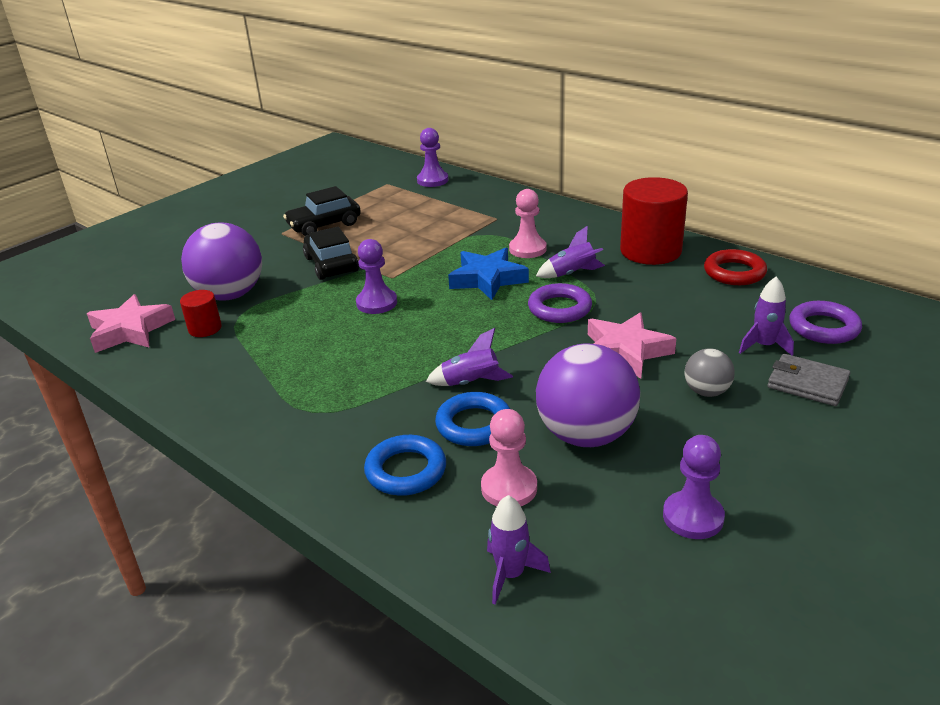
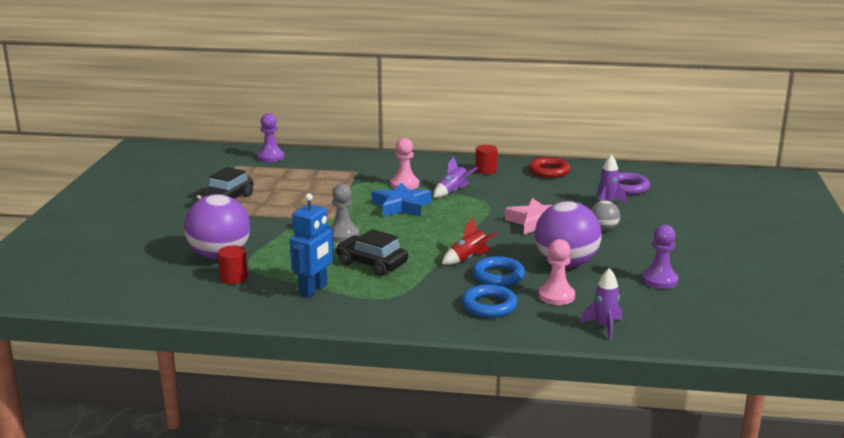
camera: 35 degrees left, 10 degrees down
pink star [87,294,175,353] -> none
black car [303,227,359,280] -> black car moved to [336,229,408,276]
purple pawn [356,239,397,314] -> grey pawn [331,184,359,242]
purple rocket [426,328,513,386] -> red rocket [442,218,497,265]
purple ring [528,283,592,323] -> none
red cylinder [620,177,688,265] -> red cylinder [475,145,498,174], size x0.49
grey wallet [767,354,850,406] -> none
none -> blue robot [290,193,334,298]

